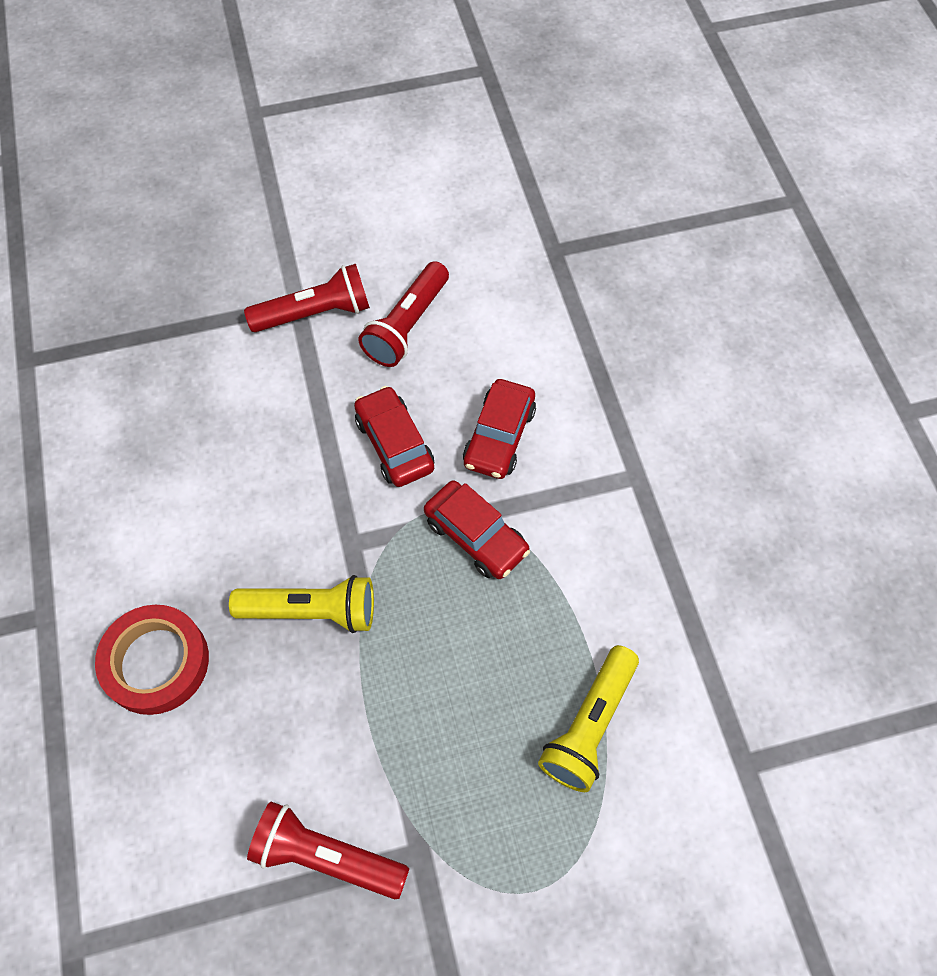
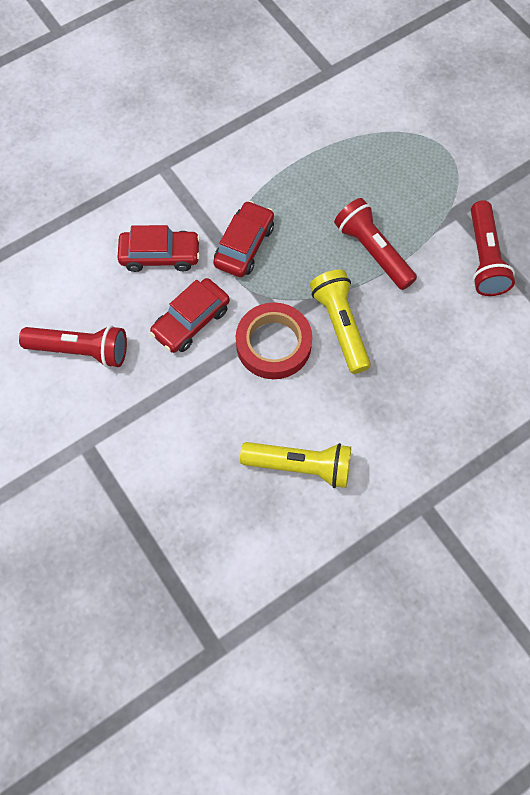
camera: 110 degrees left, 5 degrees up
red tape [95,605,209,715] -> red tape moved to [236,302,313,379]
red flashlight [244,264,370,332] -> red flashlight moved to [334,198,417,290]
yellow flashlight [538,645,639,792] -> yellow flashlight moved to [240,442,351,488]

